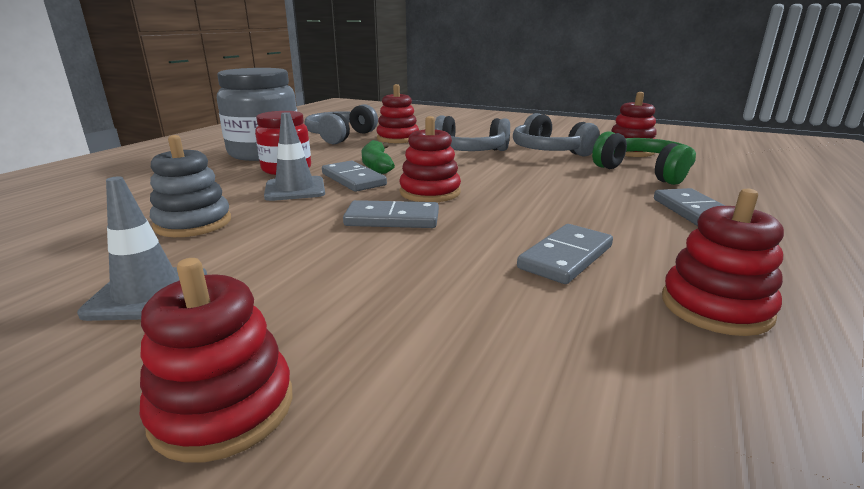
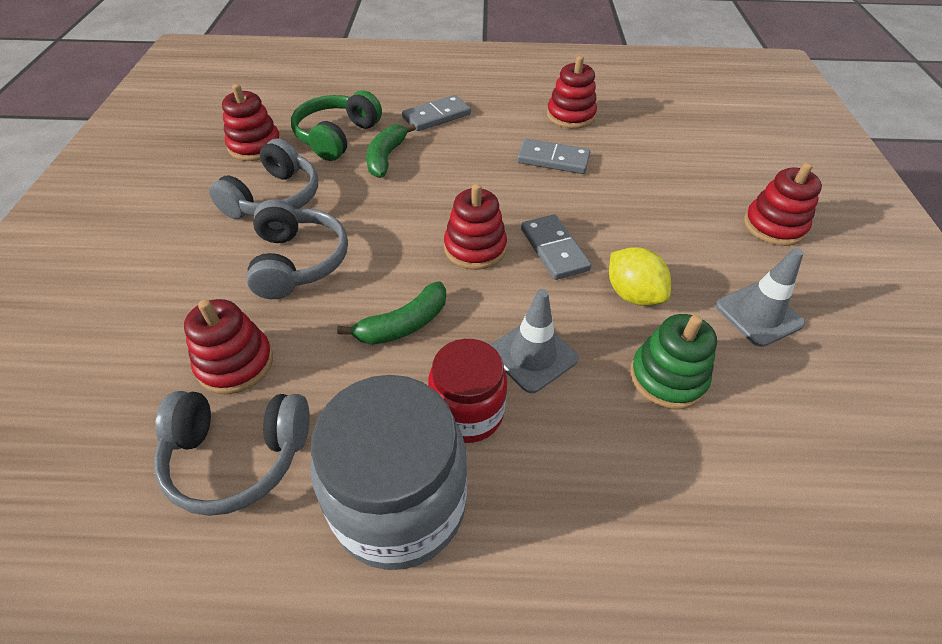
camera: 115 degrees left, 25 degrees up
grey stacking toy [150,135,231,237] -> green stacking toy [630,314,717,409]
grey domino [322,161,387,192] -> none
none -> green banana [366,124,416,178]
none -> yellow lemon [609,247,671,306]

